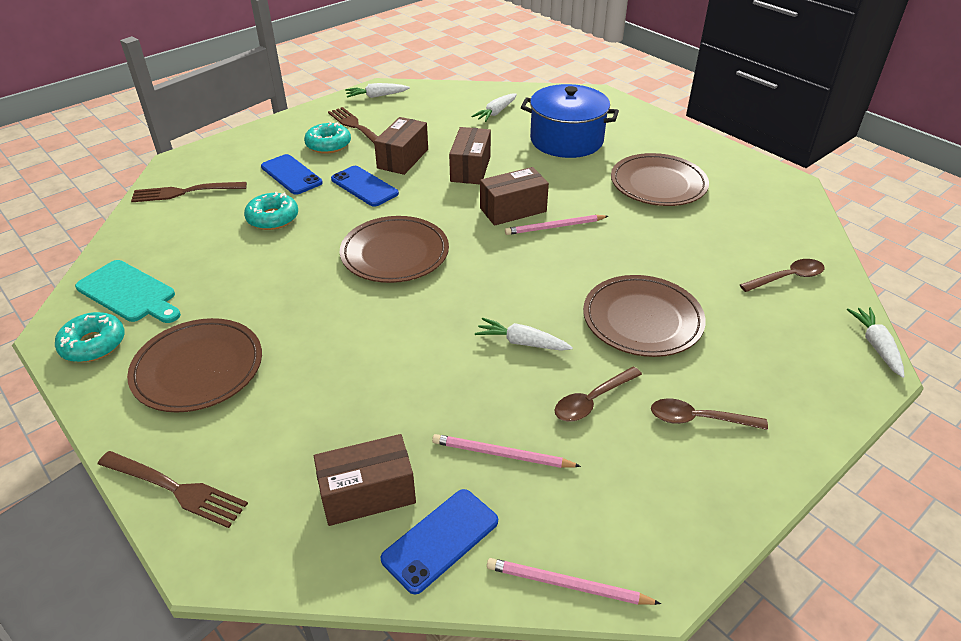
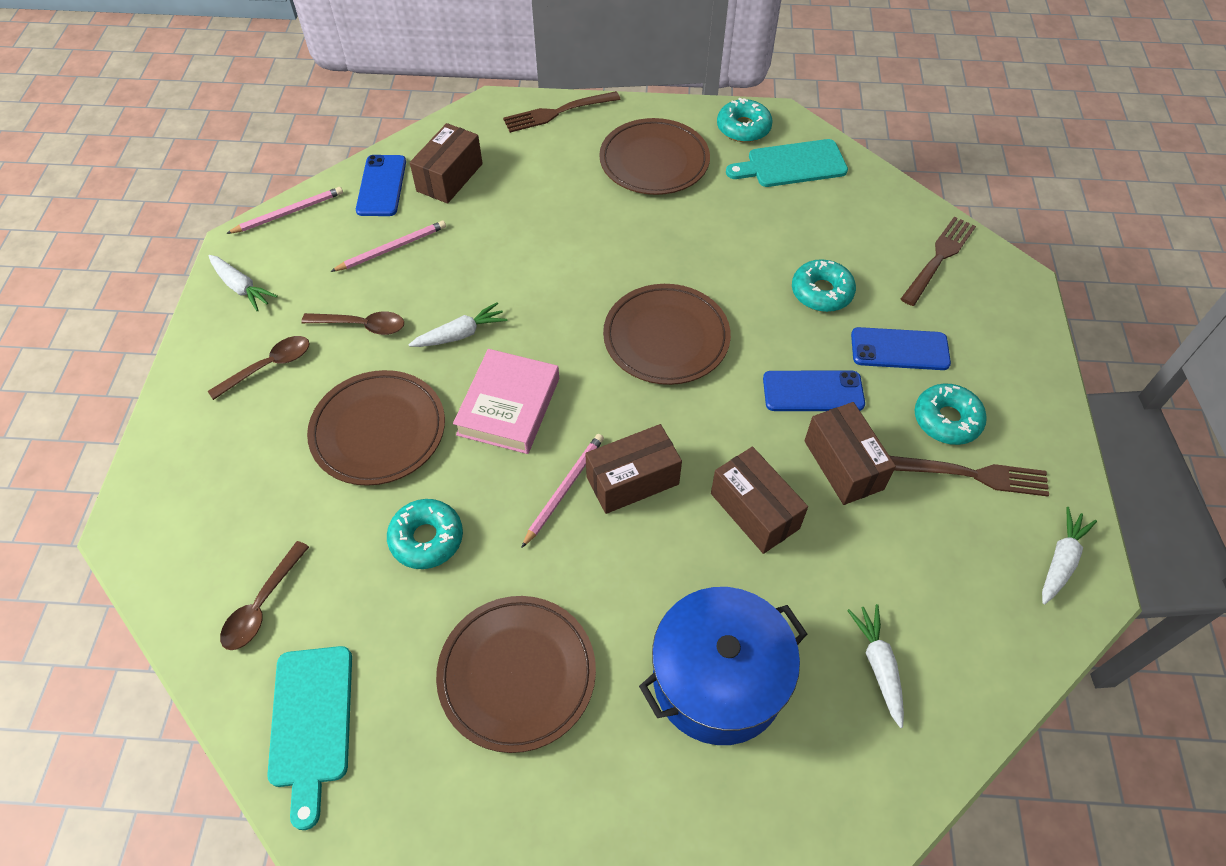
camera: 135 degrees right, 15 degrees up
brown box [480,167,549,226] -> brown box turned 45 degrees clockwise [585,424,682,514]
brown spoon [555,366,642,422] -> brown spoon turned 90 degrees clockwise [301,311,404,335]
white carrot [847,307,904,378] -> white carrot moved to [209,255,278,311]
none -> turquoise cutting board [267,646,352,830]
none -> turquoise donut [387,499,463,569]
none -> pink book [453,349,559,454]

